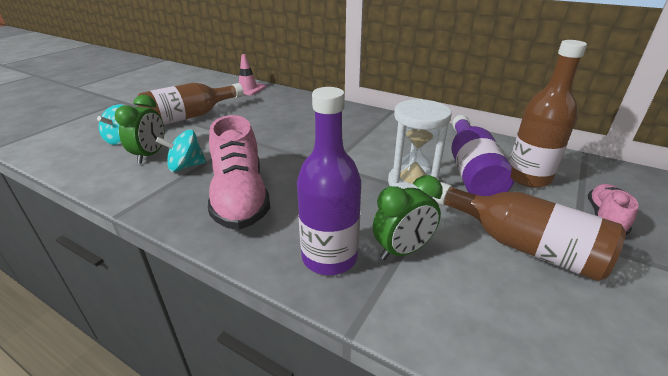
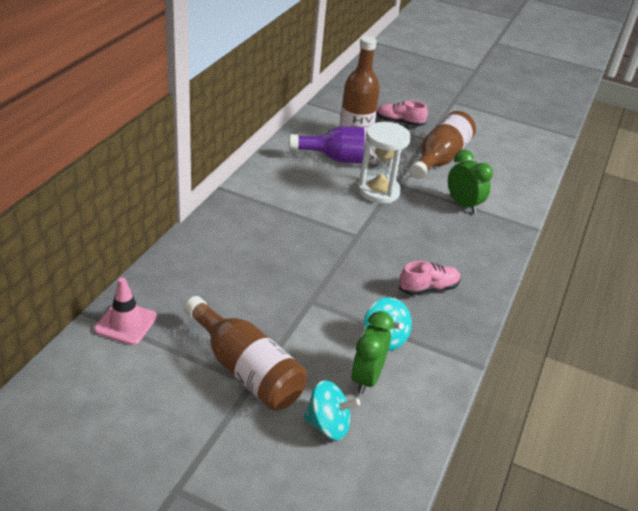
camera: 100 degrees left, 5 degrees up
green clock [115,95,164,164] -> green clock turned 75 degrees counterclockwise [351,311,394,395]
pink shoe [208,115,270,230] -> pink shoe [399,261,461,295], size x0.53
purple bottle [297,87,361,275] -> none

